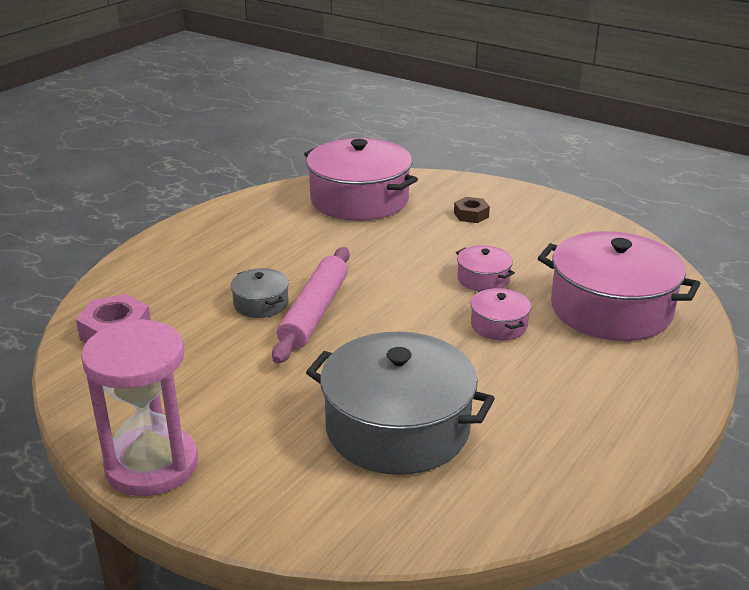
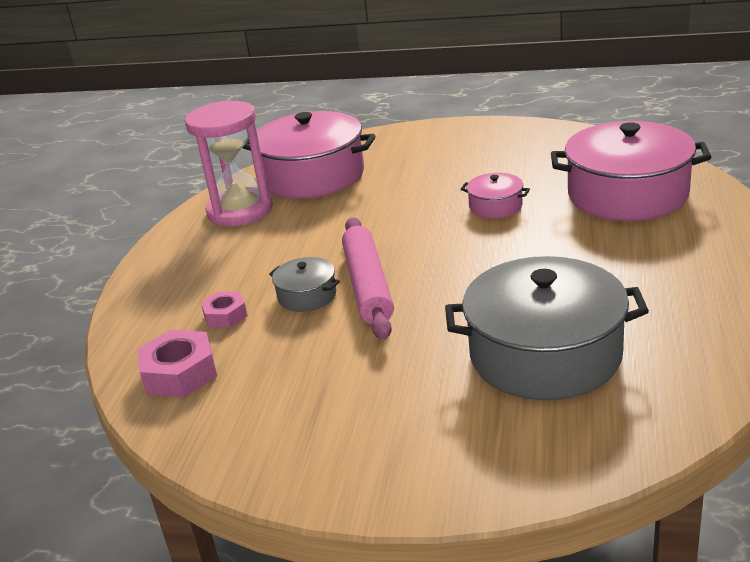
camera: 20 degrees left, 0 degrees up
pink hourglass [81,319,198,496] -> pink hourglass moved to [185,101,273,226]
brown nut [454,197,490,223] -> none
pink pot [470,288,531,341] -> none
none -> pink nut [201,291,248,328]

